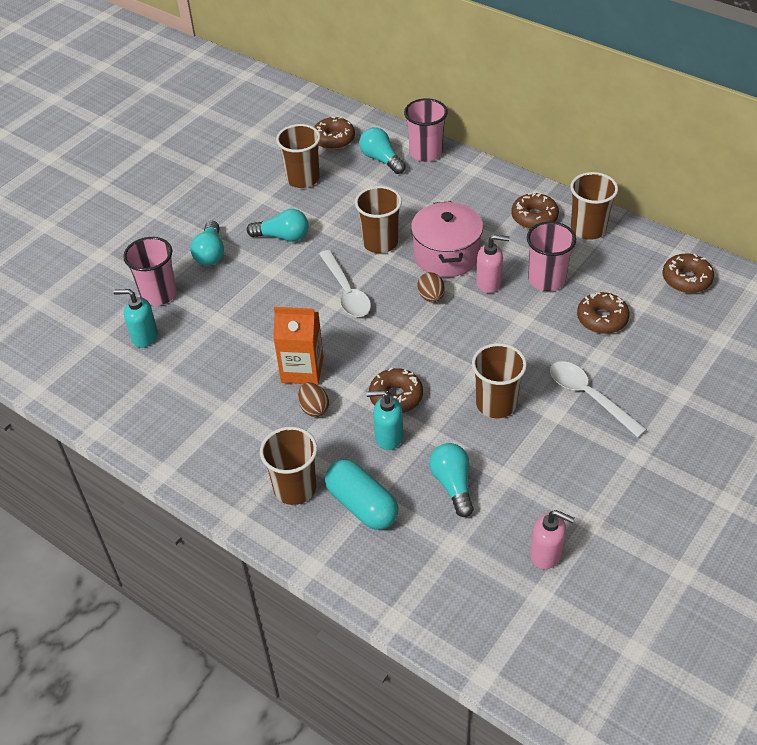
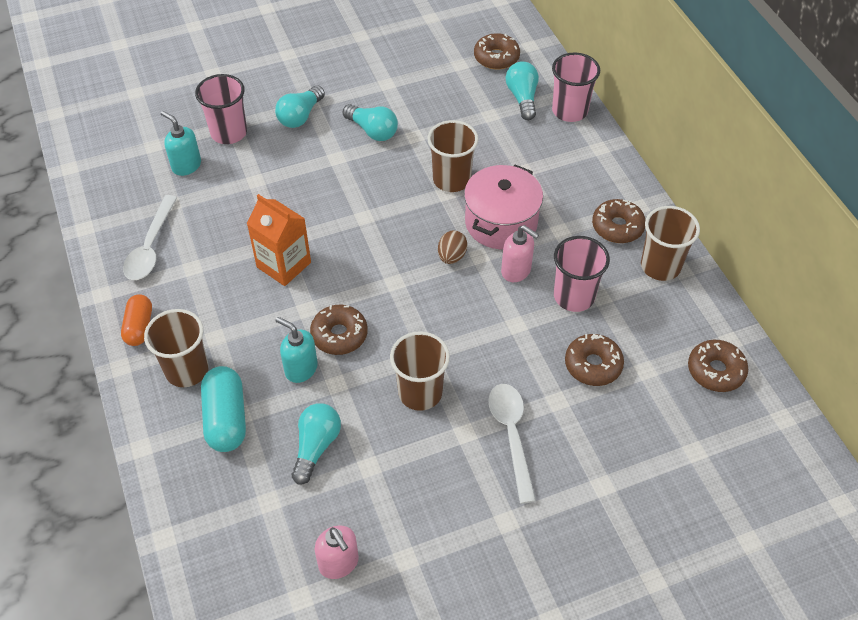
camera: 30 degrees right, 5 degrees up
brown cup [276,124,320,188] -> none
brown egg [298,382,329,417] -> none
white spoon [319,250,371,317] -> white spoon moved to [123,195,177,280]
none -> orange capsule [121,294,152,346]

